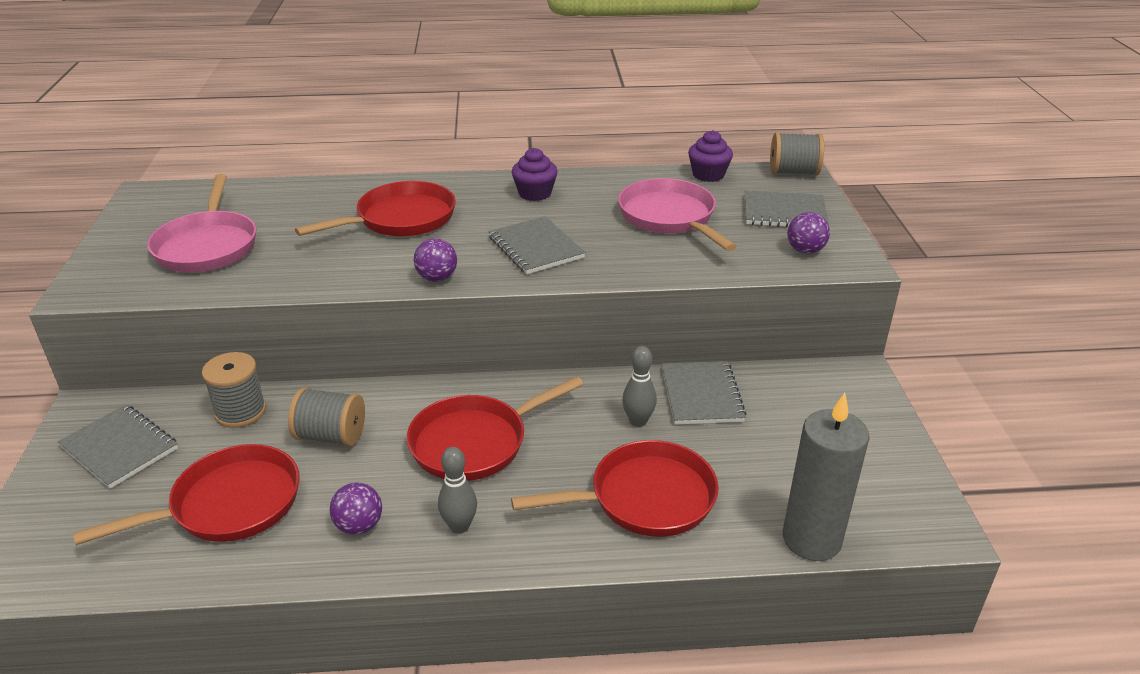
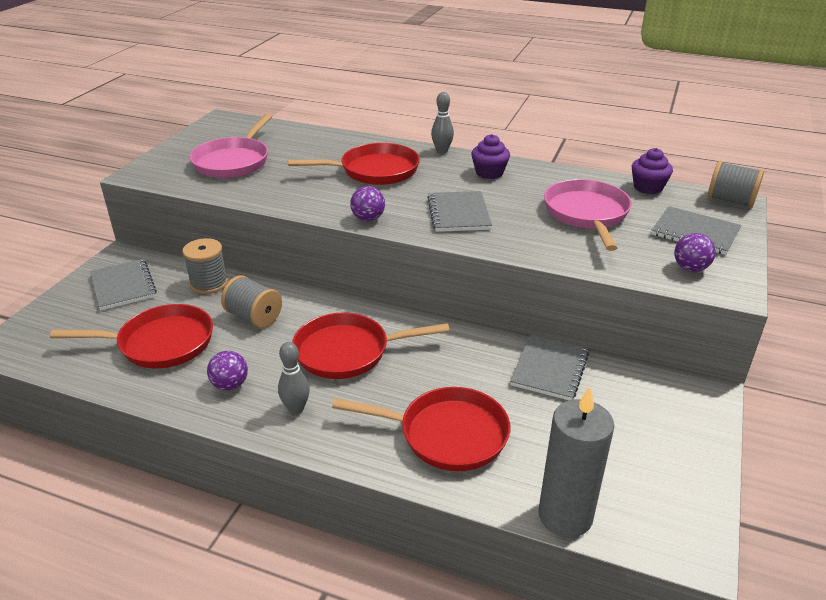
camera: 25 degrees right, 0 degrees up
grey bowling pin [622,346,657,427] -> grey bowling pin moved to [431,92,454,154]

